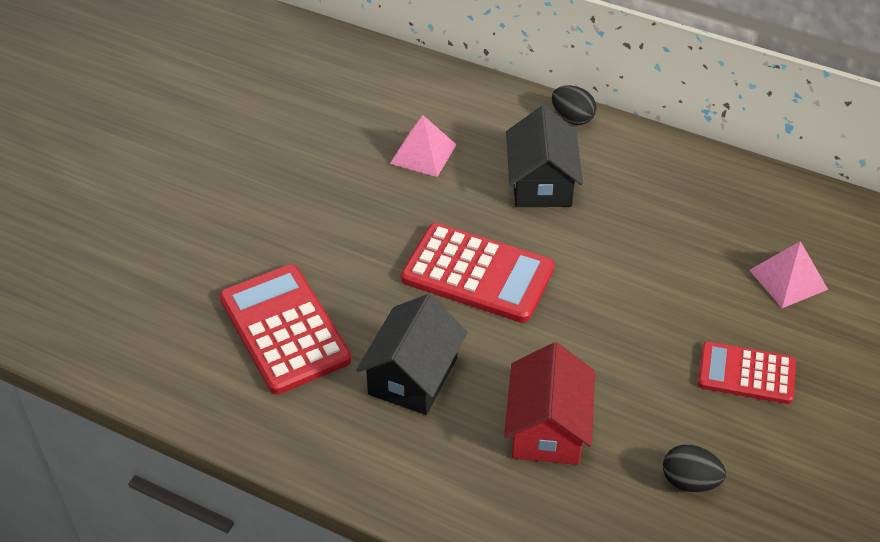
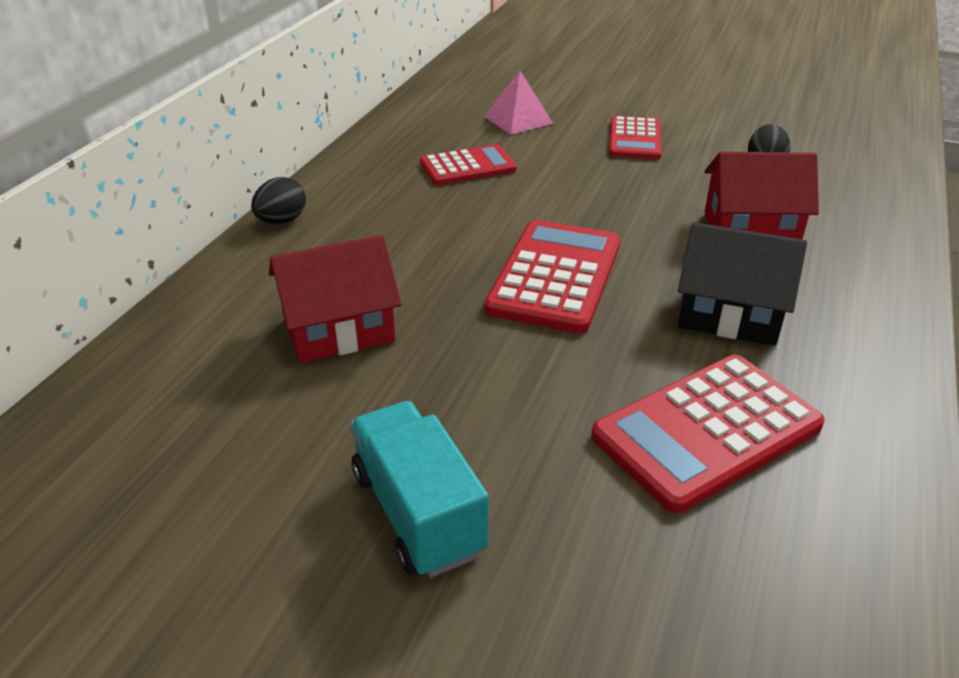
camera: 95 degrees left, 10 degrees down
pink pyramid [390,115,457,177] -> red house [269,235,402,363]
black house [506,106,583,207] -> none
none -> turquoise truck [350,401,489,578]
none -> red calculator [420,144,517,185]

